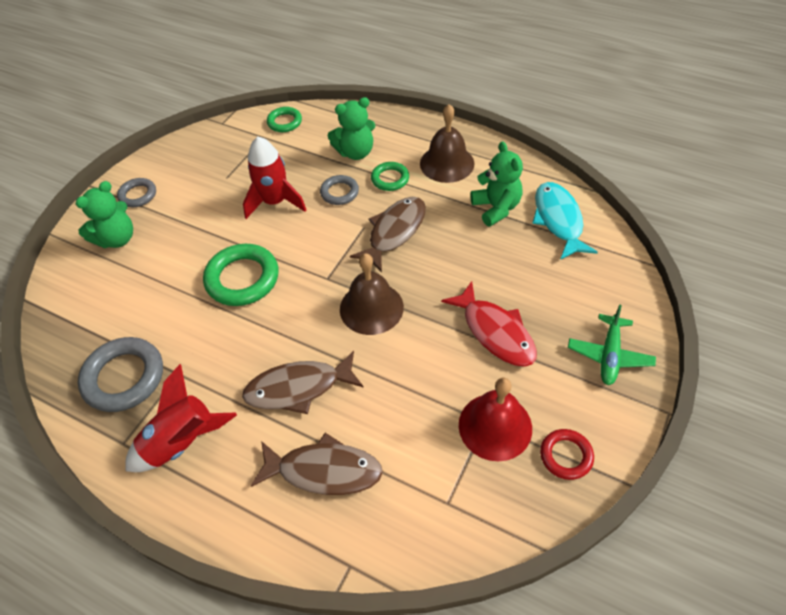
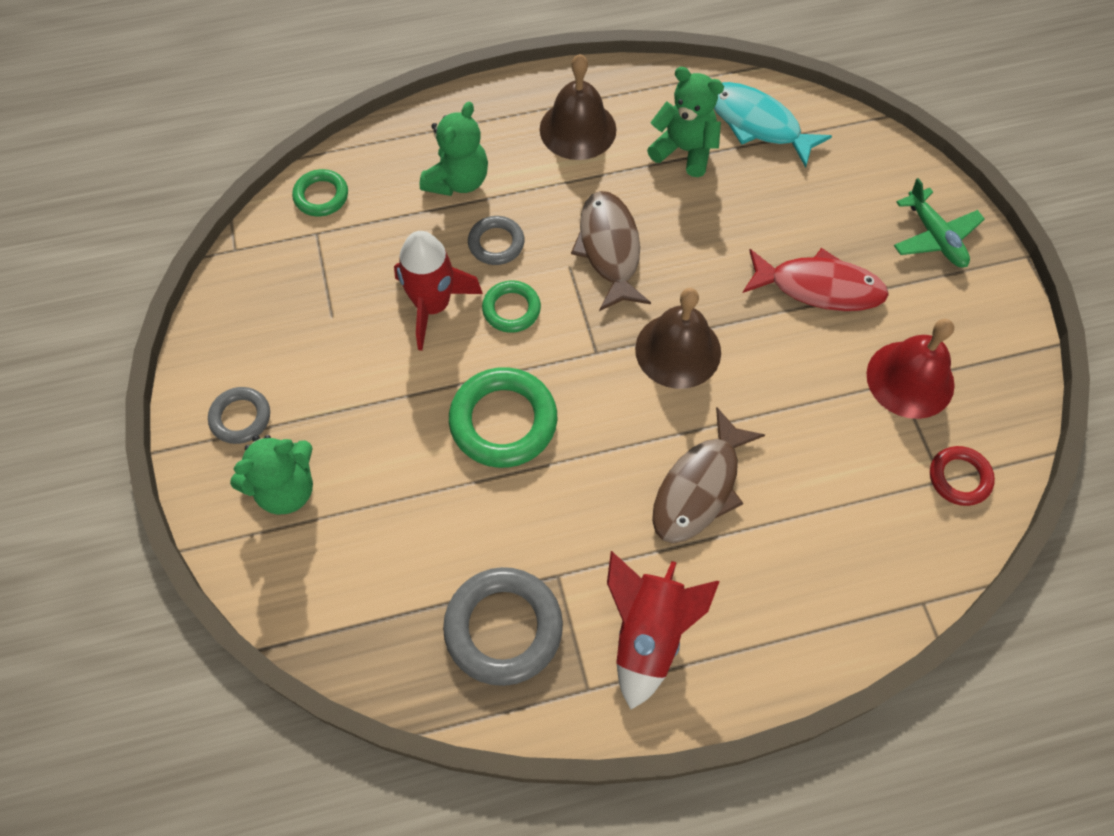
camera: 45 degrees left, 10 degrees up
green teddy bear [76,181,133,248] -> green teddy bear turned 60 degrees clockwise [230,435,313,515]
brown fish [251,433,383,495] -> none
green ring [371,162,409,191] -> green ring moved to [482,280,541,333]
red ring [540,429,594,480] -> red ring moved to [930,446,995,506]

